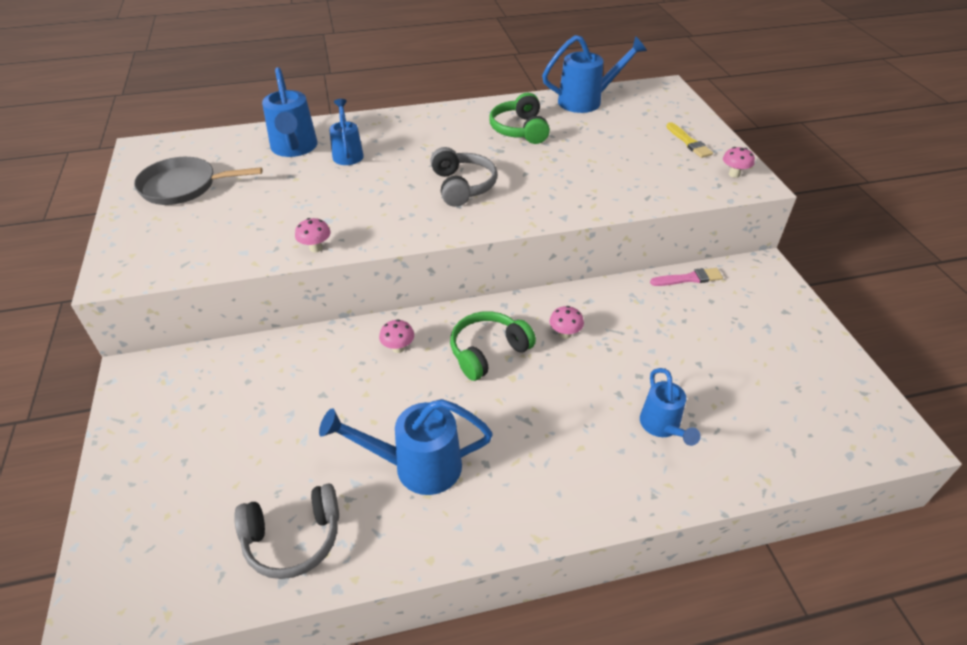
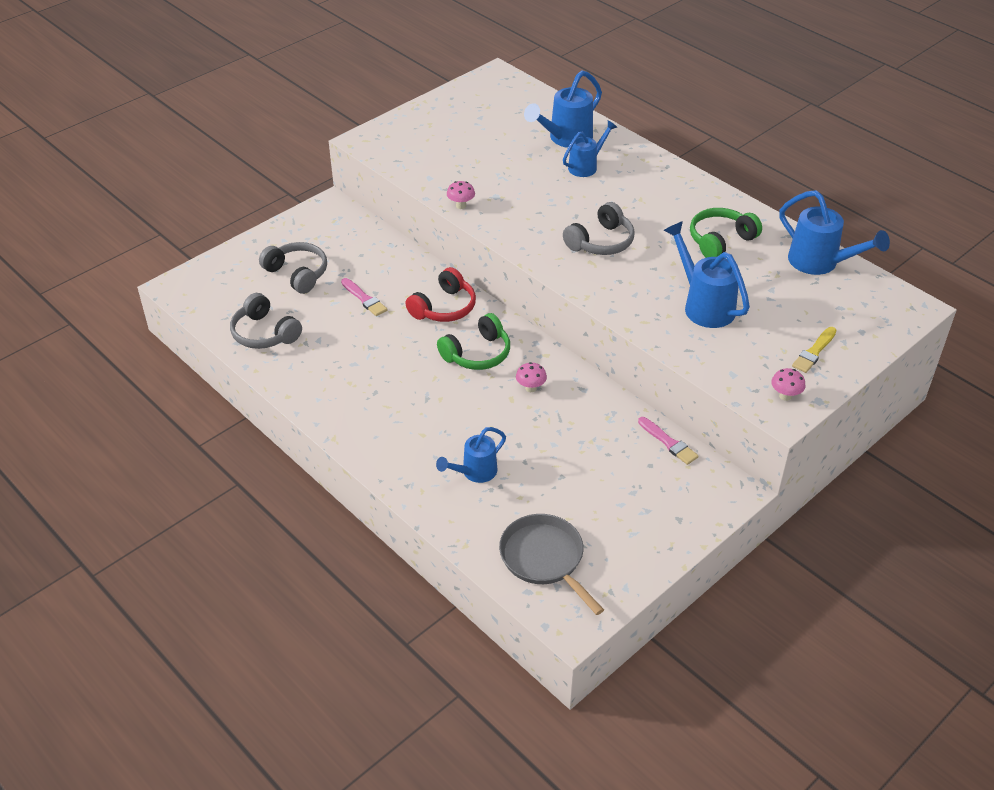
camera: 60 degrees right, 0 degrees up
grey pan [134,157,263,205] -> grey pan moved to [499,514,604,615]
blue watering can [319,399,493,495] -> blue watering can moved to [663,221,750,328]
pink mushroom [379,319,414,353] -> red headphones [406,267,476,322]
green headphones [450,311,536,381] -> green headphones turned 120 degrees clockwise [437,313,510,370]
none -> grey headphones [259,242,327,294]
none -> pink brush [341,278,387,316]

